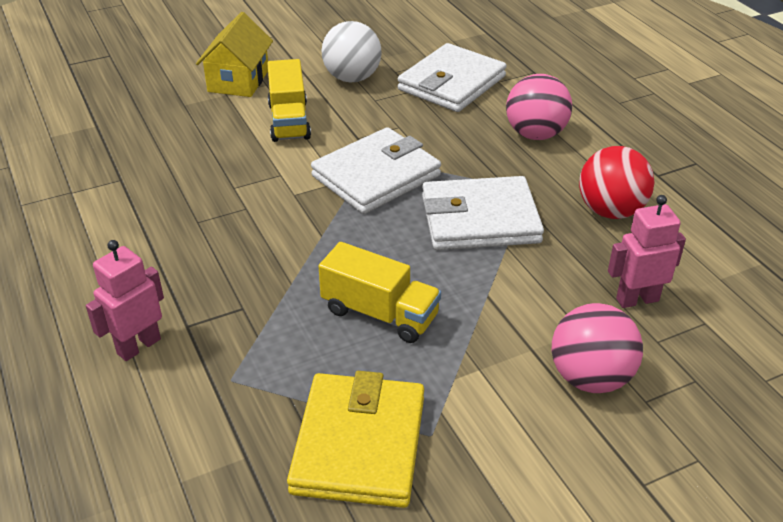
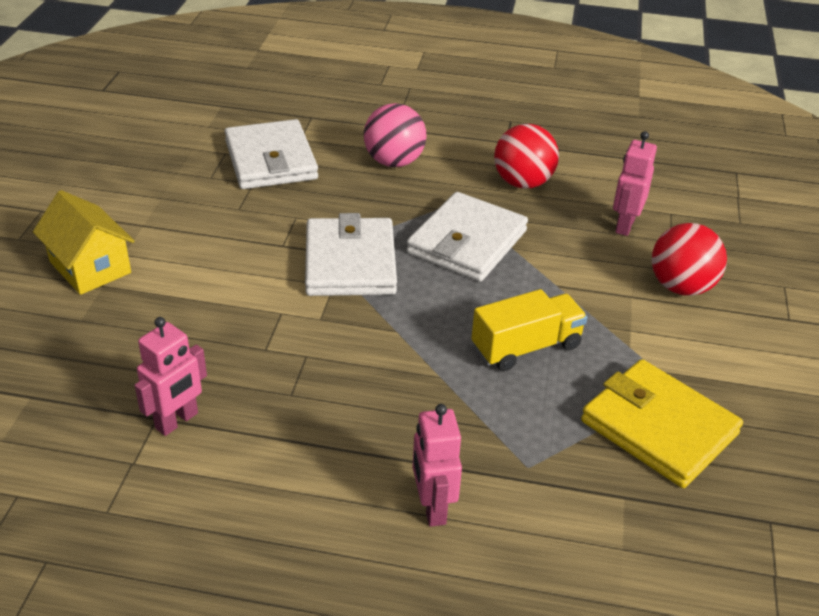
camera: 55 degrees left, 0 degrees up
yellow truck [267,59,311,142] -> none
white ball [322,21,382,83] -> none
pink ball [552,303,643,393] -> red ball [652,223,727,296]
none -> pink robot [135,317,207,436]

